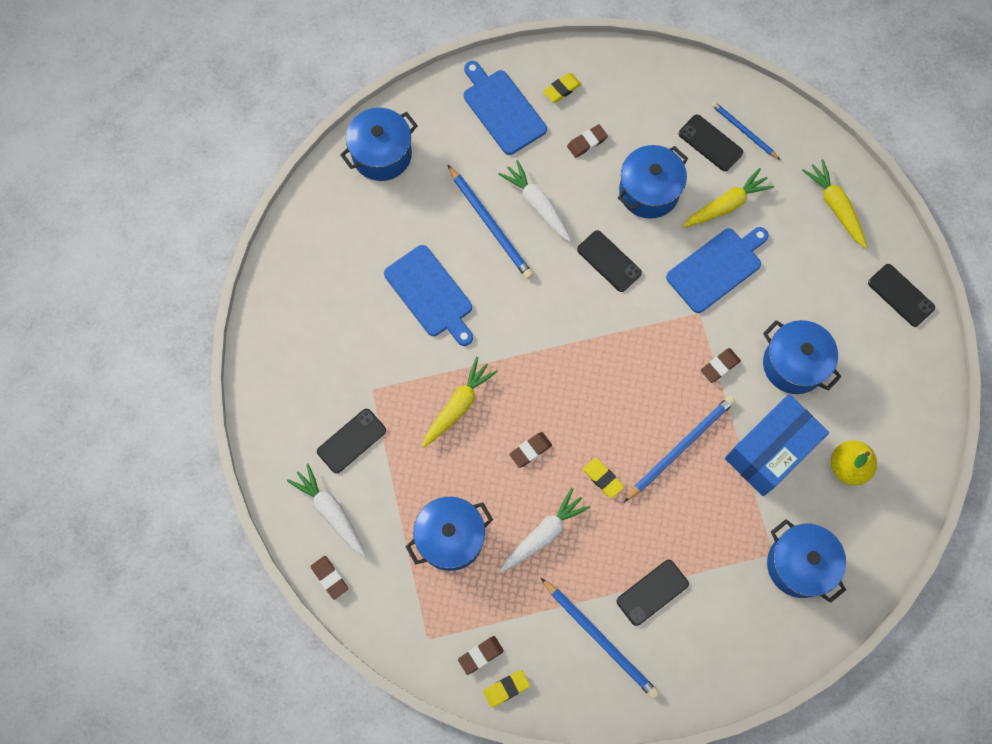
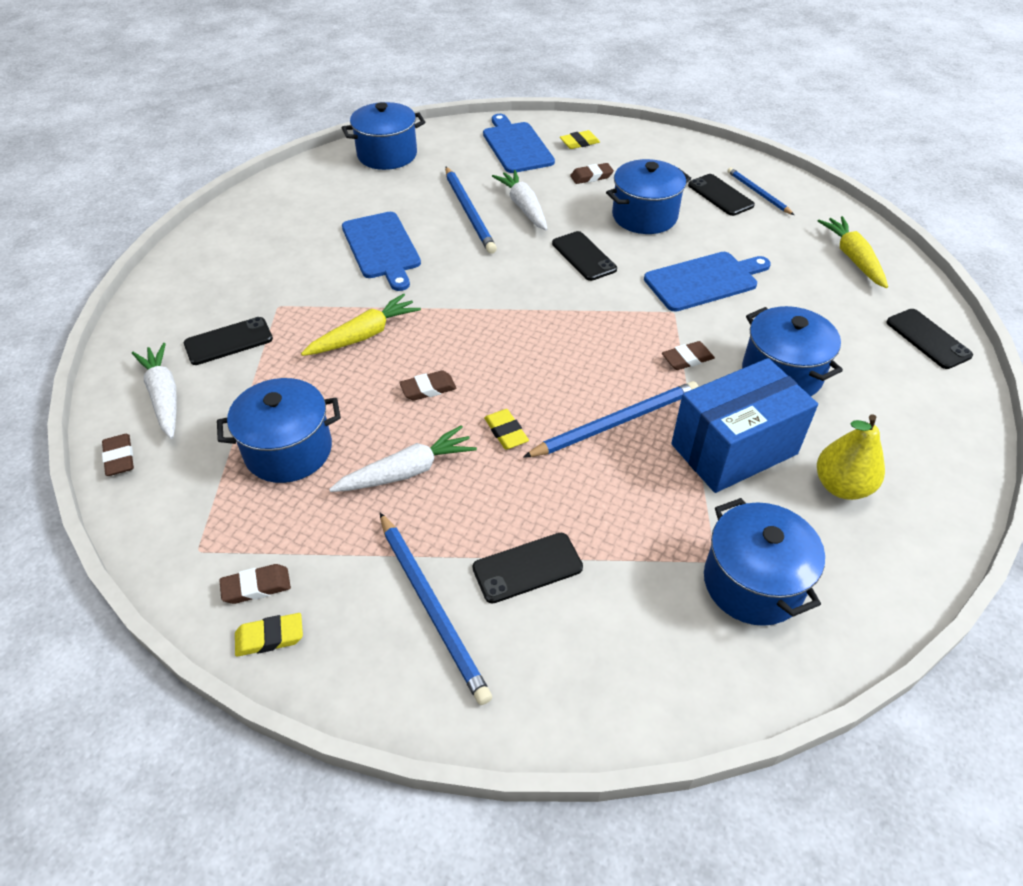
camera: 15 degrees right, 25 degrees down
yellow carrot [683,168,774,227] -> none

